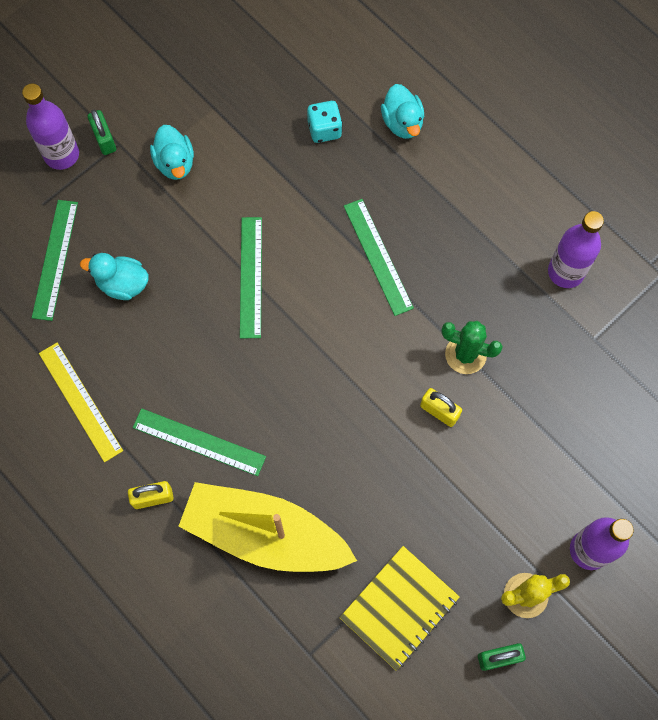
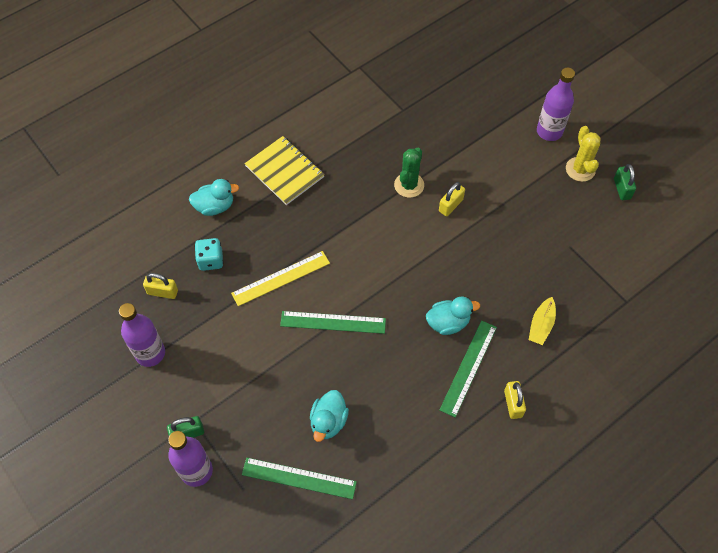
camera: 85 degrees left, 10 degrees down
yellow ruler [39,343,123,462] -> yellow ruler moved to [231,251,330,306]
turquoise duck [150,125,194,180] -> turquoise duck moved to [426,297,480,335]
yellow boat [178,482,357,572] -> yellow boat [529,297,556,345], size x0.41
yellow notebook [339,546,460,671] -> yellow notebook moved to [244,136,325,205]
green ruler [344,199,414,316] -> none
purple bottle [548,211,604,288] -> purple bottle moved to [119,303,165,367]
none -> yellow padlock [143,273,178,299]

